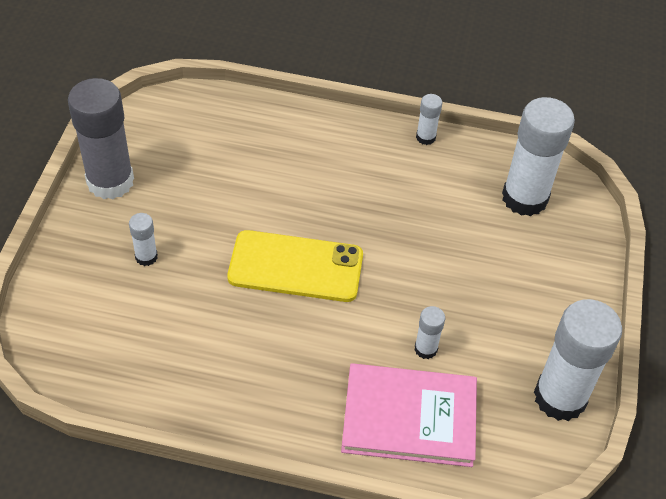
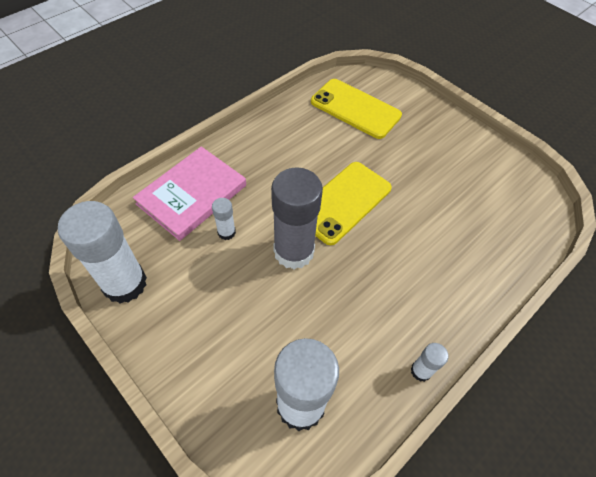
camera: 125 degrees right, 5 degrees up
grey glue stick [68,78,134,199] -> grey glue stick moved to [271,167,323,269]
white glue stick [129,213,158,266] -> none
none -> yellow phone [311,79,402,139]

